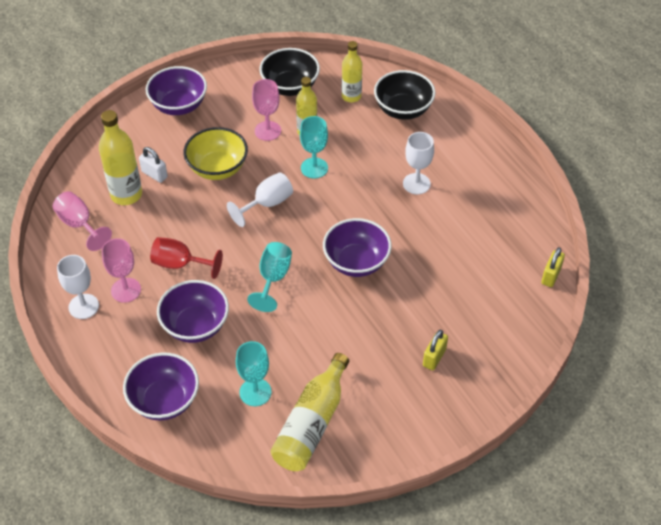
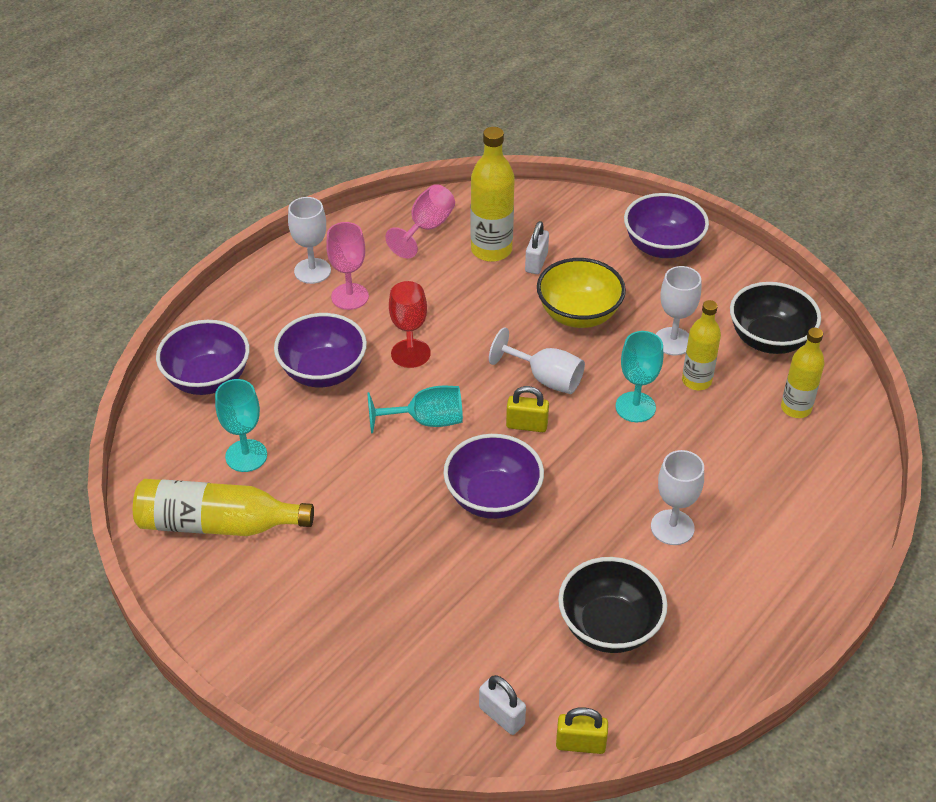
camera: 70 degrees right, 5 degrees down
pink goblet [252,79,281,141] -> white goblet [656,266,701,355]
black bowl [374,70,435,120] -> black bowl moved to [558,557,668,653]
yellow padlock [423,330,448,370] -> yellow padlock moved to [506,386,549,432]
none -> white padlock [479,675,526,735]

